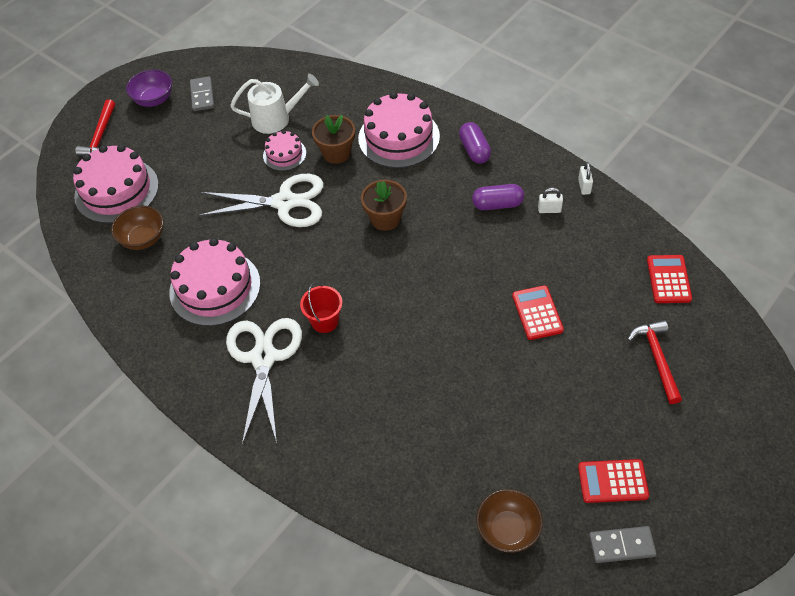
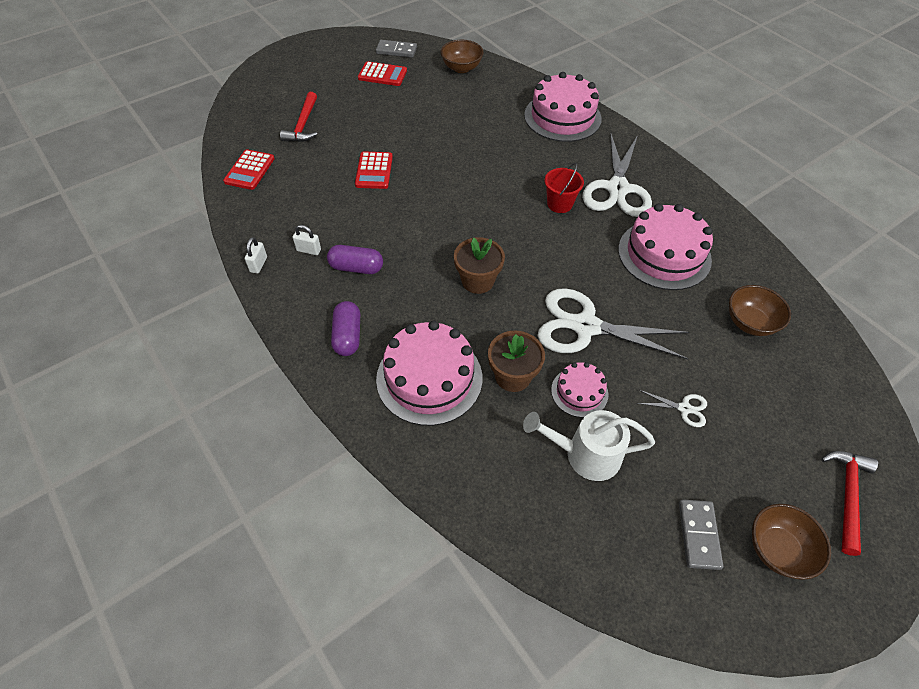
camera: 170 degrees left, 0 degrees up
pink cake [73,145,159,223] -> pink cake moved to [524,72,602,142]
purple bowl [126,69,172,107] -> brown bowl [752,504,831,580]
none -> white scissors [637,390,707,427]

